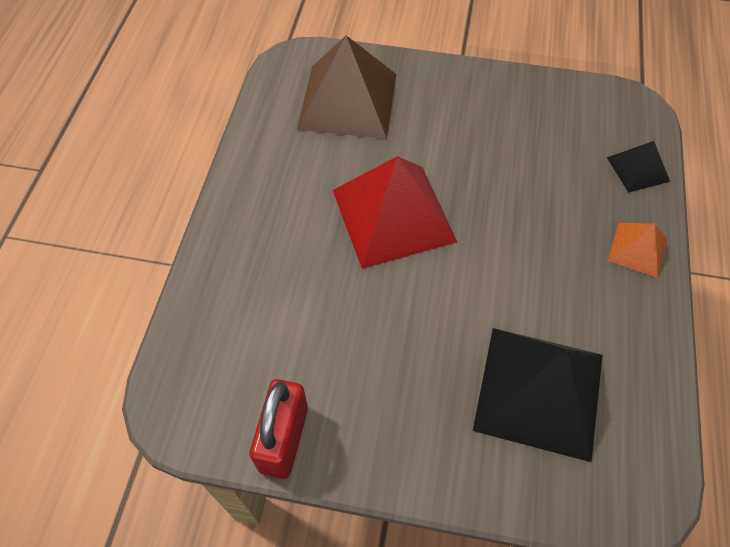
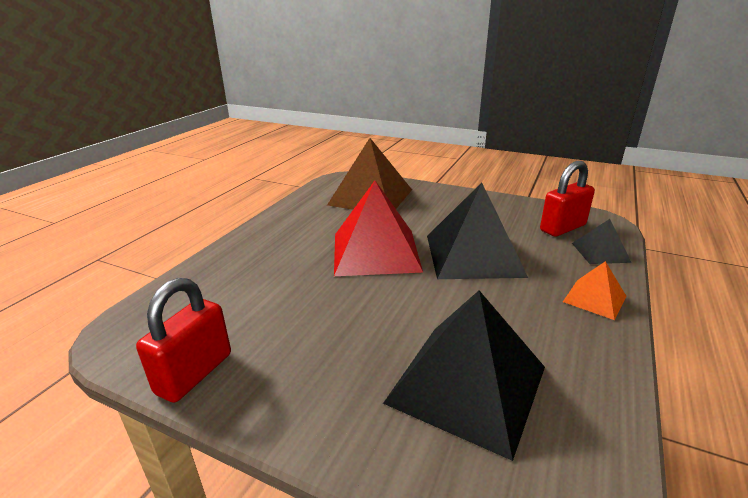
camera: 15 degrees right, 30 degrees down
none -> black pyramid [427,183,528,279]
none -> red padlock [540,161,595,237]

